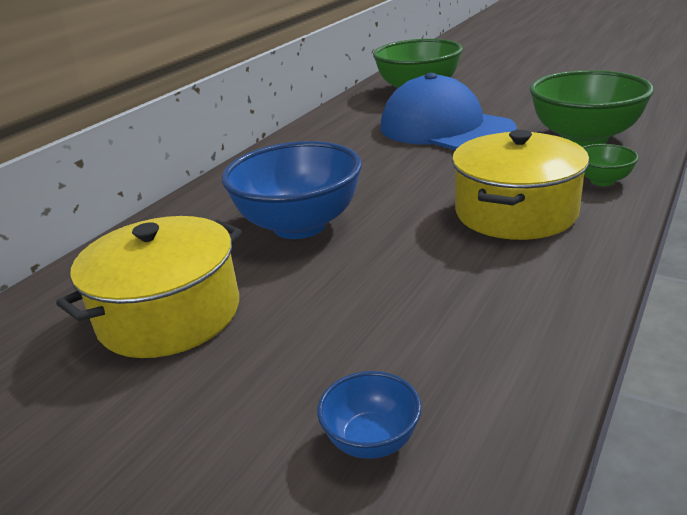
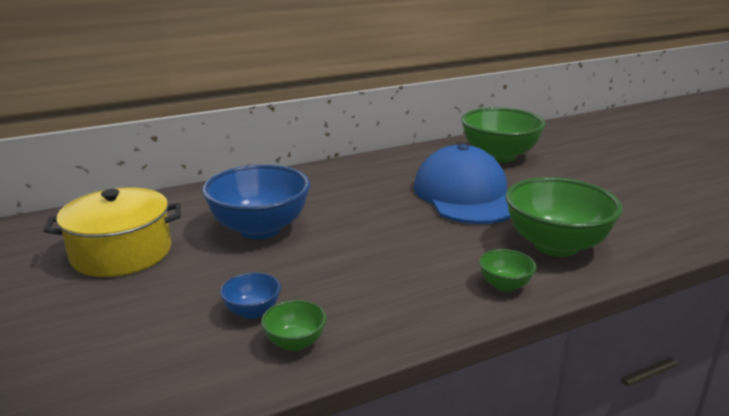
camera: 30 degrees right, 5 degrees down
blue bowl [317,371,422,459] -> blue bowl moved to [220,272,281,319]
yellow pot [452,130,590,240] -> none
none -> green bowl [261,300,326,351]

